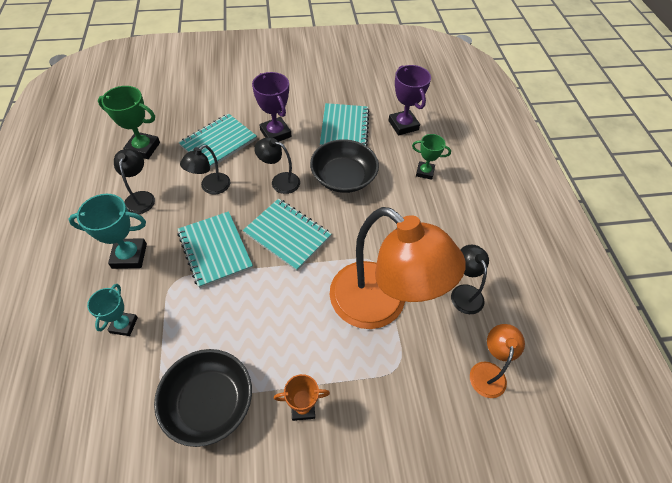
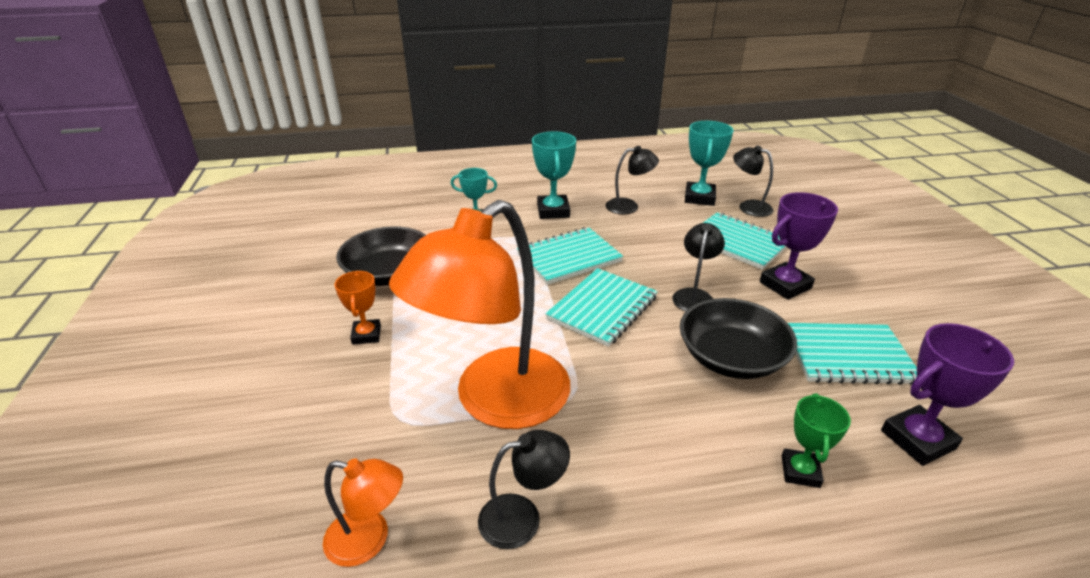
camera: 90 degrees right, 20 degrees down
green trophy [98,86,160,159] -> turquoise trophy [685,121,734,206]
black lamp [180,145,231,194] -> black lamp moved to [733,145,773,217]

